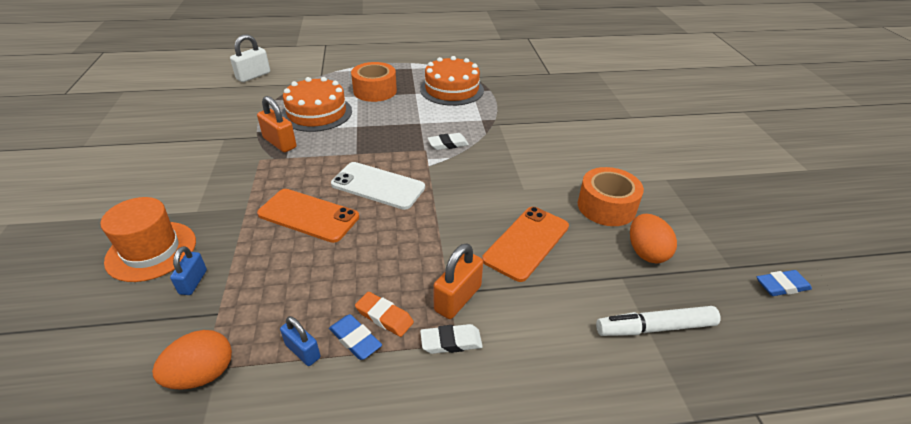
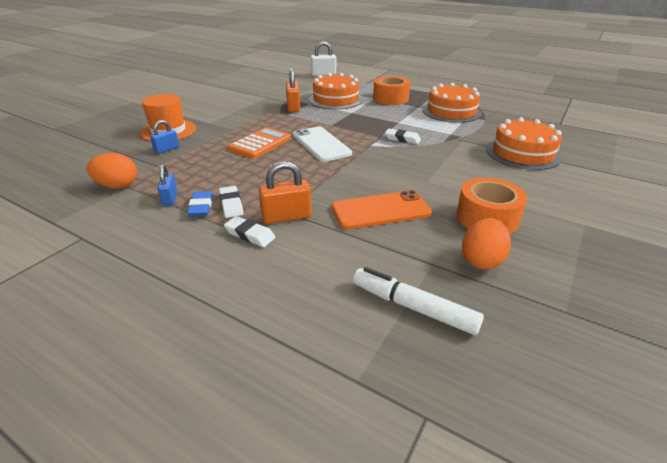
camera: 40 degrees right, 5 degrees down
orange phone [257,189,359,243] -> orange calculator [228,127,291,158]
orange eraser [355,292,414,337] -> white eraser [219,186,244,218]
blue eraser [756,270,812,296] -> none
none -> orange cake [486,117,562,170]

